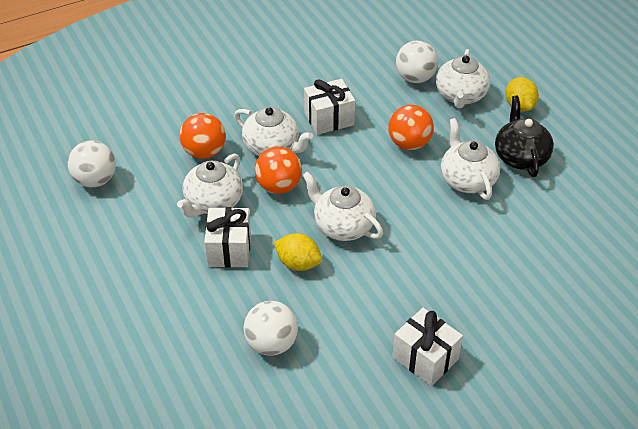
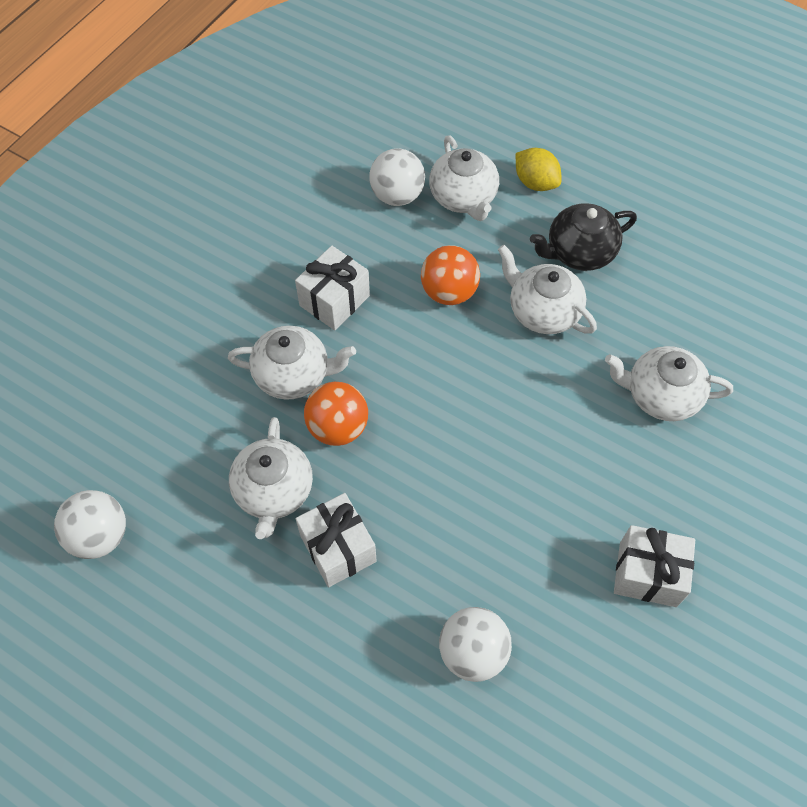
camera: 30 degrees left, 15 degrees up
orange ball [180,113,226,159] -> none
yellow lemon [274,233,322,271] -> none
white teapot [302,171,383,241] -> white teapot moved to [605,346,733,421]
black teapot [495,96,554,177] -> black teapot turned 75 degrees counterclockwise [530,203,637,271]

